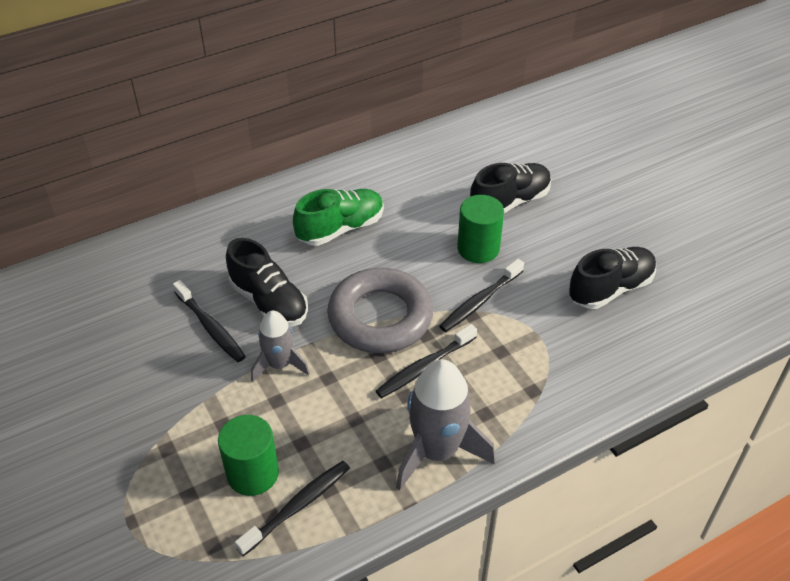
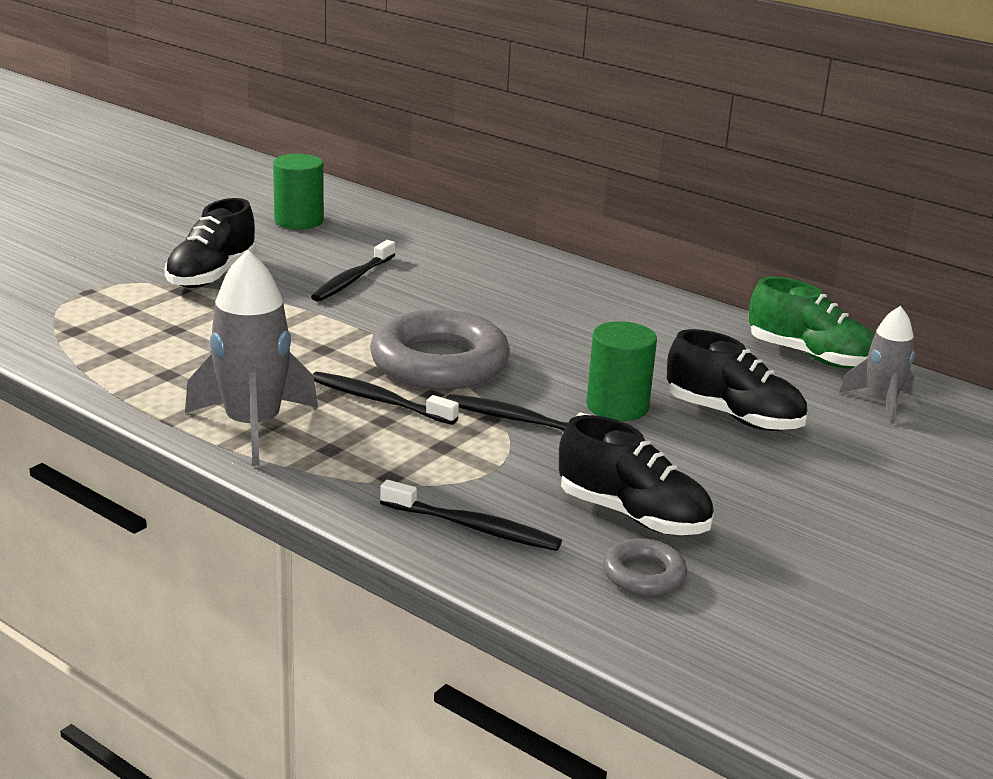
camera: 65 degrees right, 20 degrees down
green cylinder [218,415,279,496] -> green cylinder moved to [273,154,324,229]
black shoe [226,238,308,327] -> black shoe moved to [164,198,257,288]
black toothbrush [235,461,350,556] -> black toothbrush moved to [380,480,562,551]
grey rocket [251,310,310,382] -> grey rocket moved to [839,306,915,424]
green shoe [293,189,384,246] -> green shoe moved to [748,276,875,369]
none -> grey ring [603,538,687,596]

